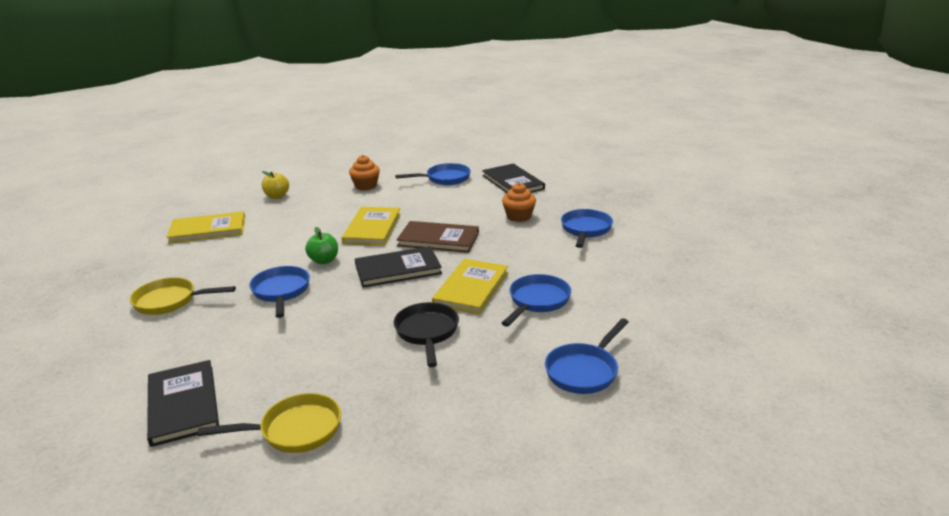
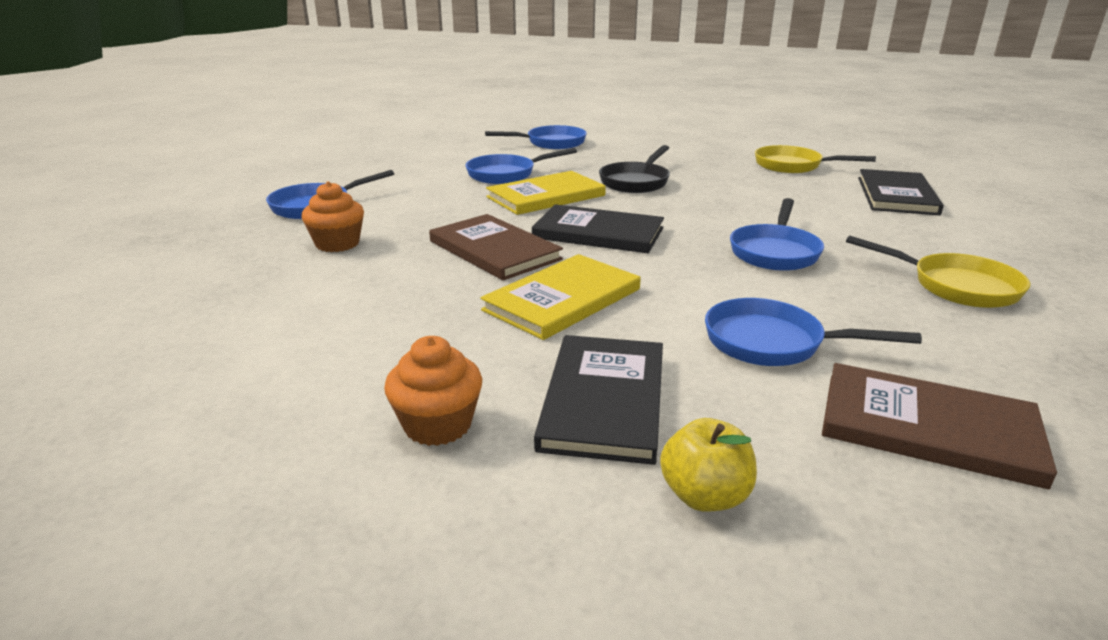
camera: 145 degrees left, 0 degrees up
yellow book [167,211,245,243] -> brown book [822,363,1057,489]
green apple [305,227,338,264] -> none
blue pan [395,163,471,185] -> blue pan moved to [705,298,922,366]
black book [482,164,545,193] -> black book moved to [534,335,663,465]

